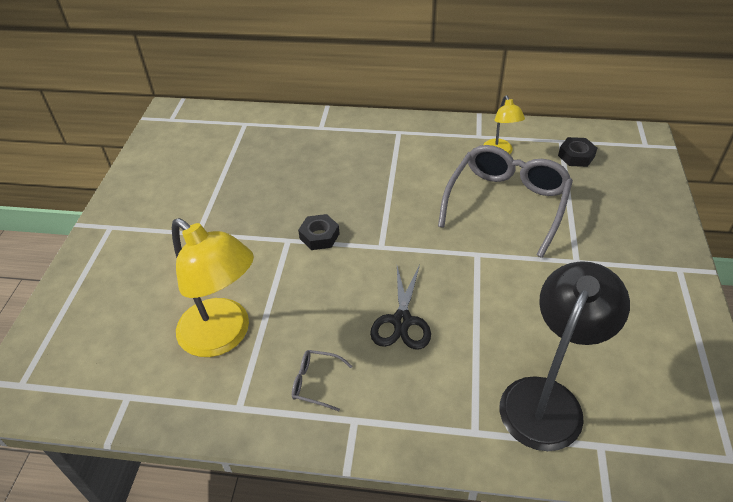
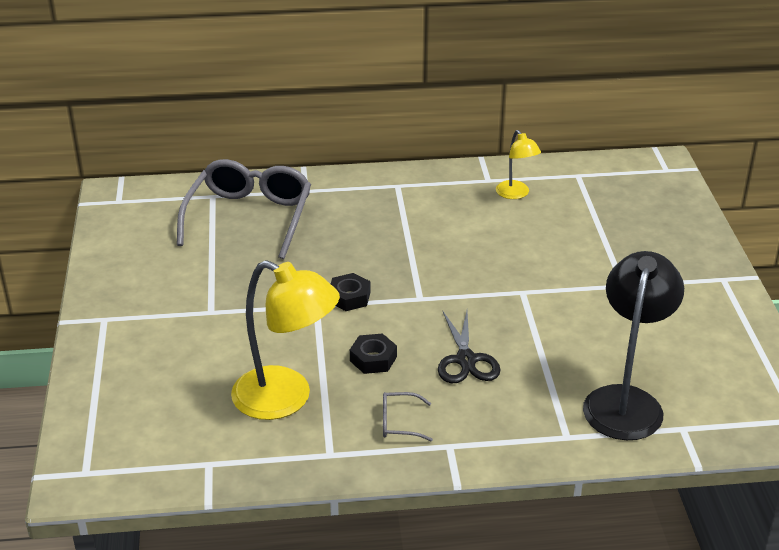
camera: 15 degrees left, 10 degrees down
grey glasses [438,145,573,258] -> grey glasses moved to [177,159,311,259]
black nut [558,137,597,167] -> black nut moved to [350,333,397,374]

